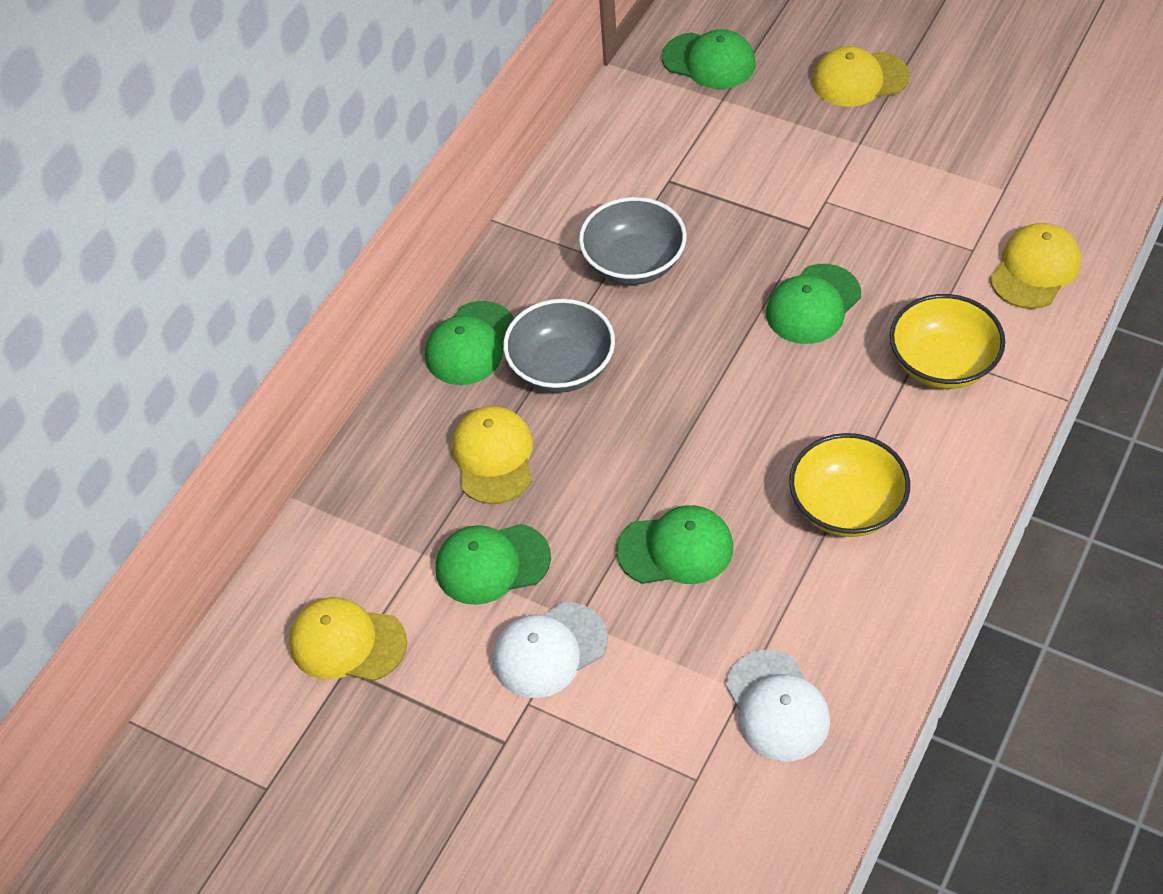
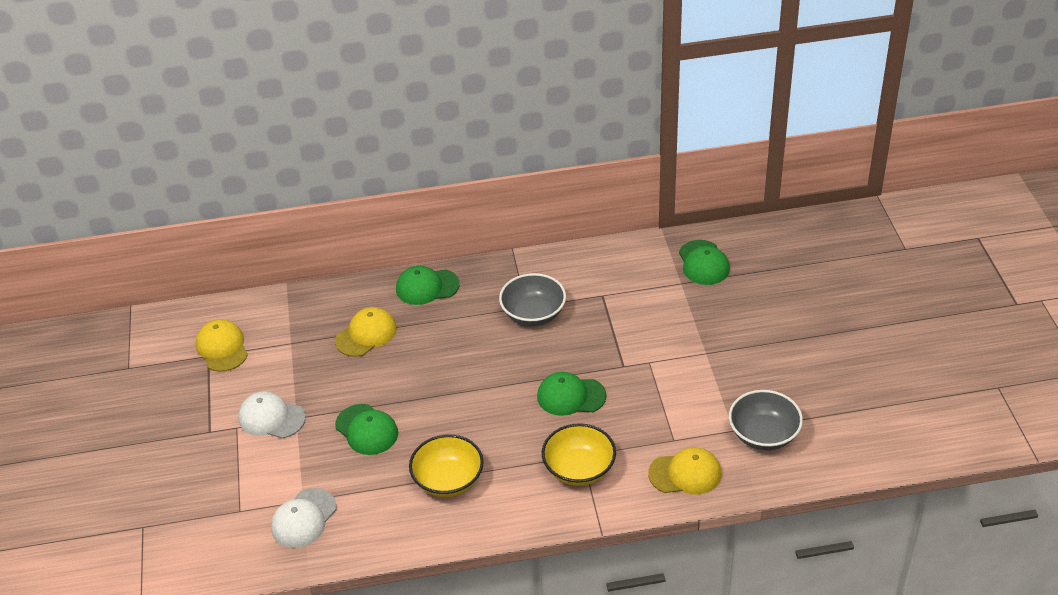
camera: 50 degrees right, 10 degrees down
green cap [435,524,551,605] -> none
grey bowl [503,299,615,393] -> grey bowl moved to [729,390,803,450]
yellow cap [812,46,910,107] -> none

